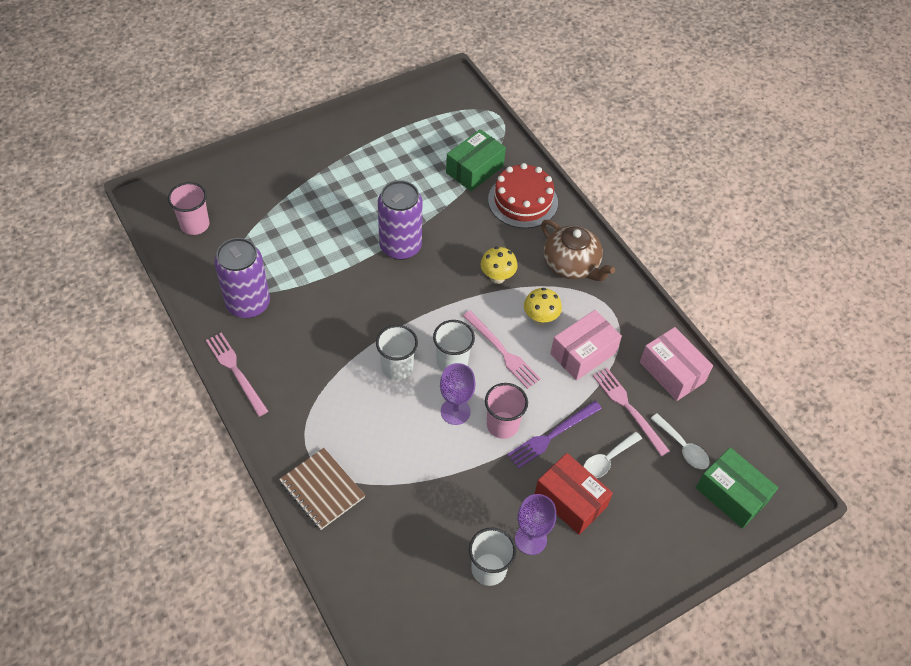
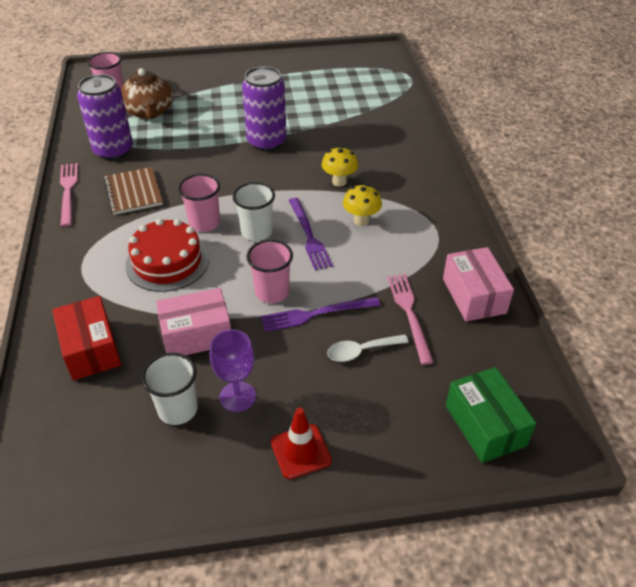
camera: 25 degrees right, 10 degrees down
brown notebook [279,448,365,530] -> brown notebook moved to [104,167,163,215]
white cup [376,325,418,380] -> pink cup [178,174,220,232]
purple goblet [440,363,475,425] -> none
green box [446,129,506,191] -> none
pink fork [463,311,541,389] -> purple fork [288,198,333,270]
red cake [488,163,558,228] -> red cake moved to [125,218,209,292]
red box [535,453,613,535] -> red box moved to [52,296,121,380]
brown teapot [541,220,615,281] -> brown teapot moved to [121,68,173,119]
pink box [550,310,622,380] -> pink box moved to [156,288,231,355]
white spoon [650,413,710,469] -> none
none -> red traffic cone [271,408,332,479]

